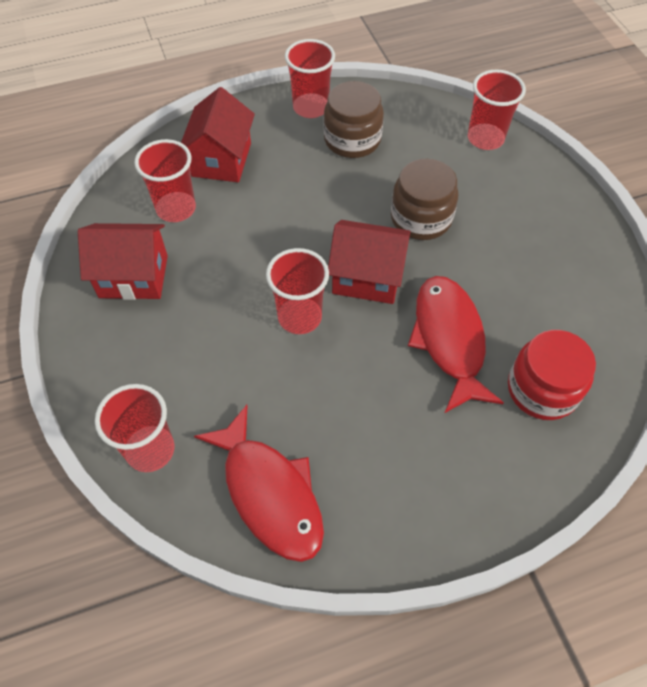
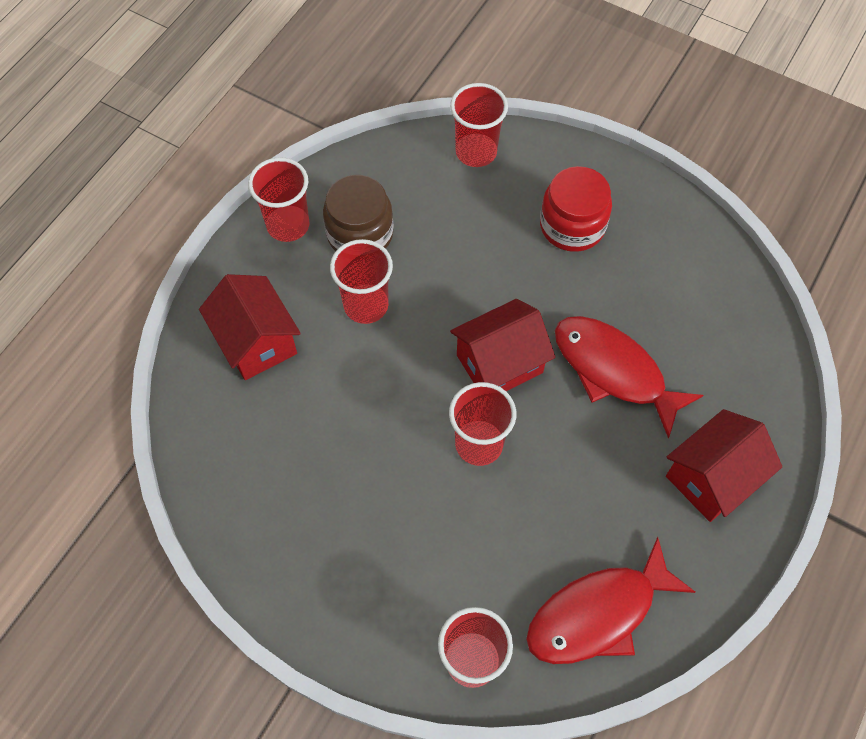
camera: 40 degrees left, 5 degrees up
red house [78,223,168,300] -> red house moved to [666,409,782,522]
red cup [134,139,196,222] -> red cup moved to [330,239,393,324]
red fish [194,405,324,562] -> red fish turned 135 degrees clockwise [526,537,695,664]
brown jar [391,159,458,240] -> none
red jar [508,330,596,420] -> red jar moved to [540,166,612,252]

